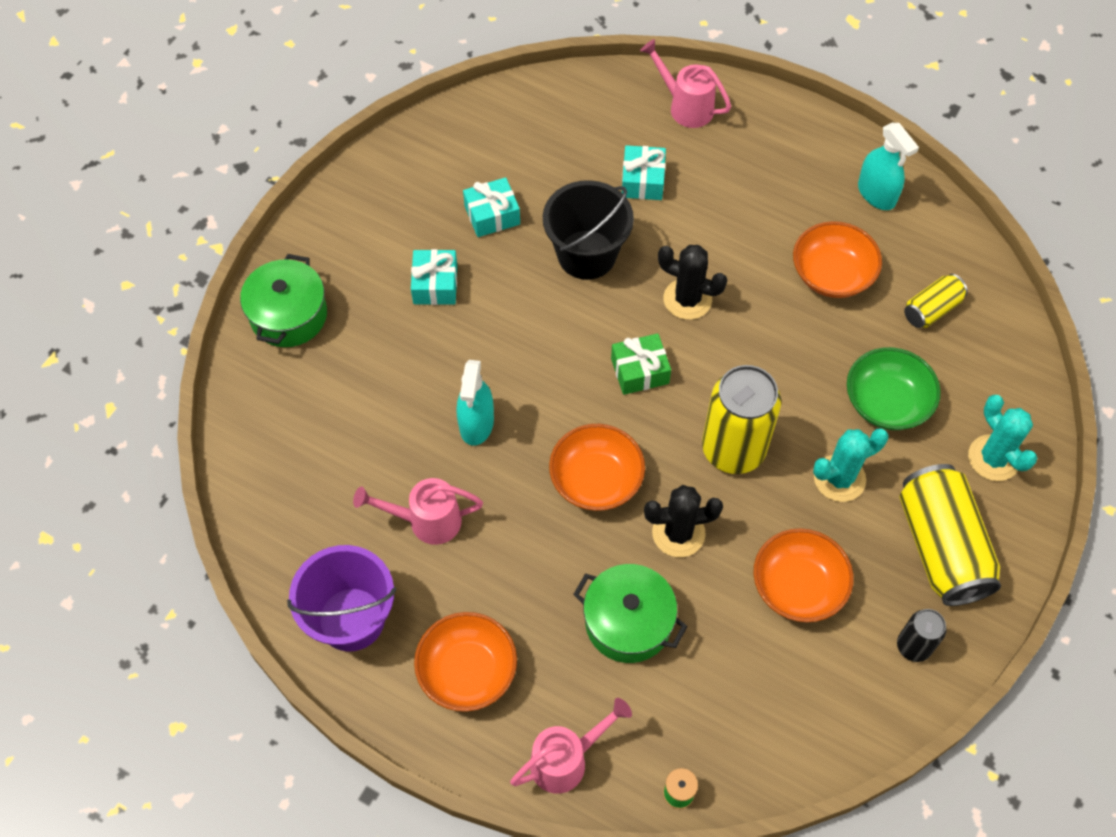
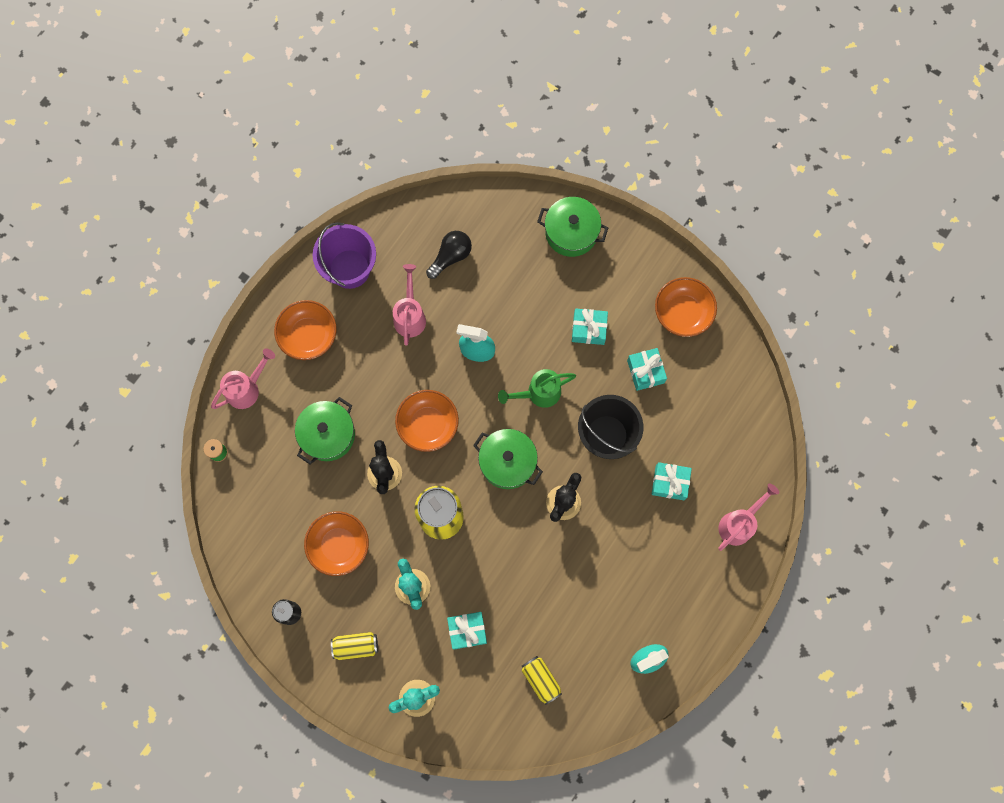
camera: 95 degrees right, 15 degrees up
pink watering can [510,698,632,794] -> pink watering can turned 105 degrees counterclockwise [211,348,275,409]
green gift [611,333,671,395] -> green pot [473,429,543,489]
orange bowl [793,221,882,298] -> orange bowl moved to [655,277,717,337]
green bowl [847,347,941,430] -> turquoise gift [447,612,487,650]
yellow can [900,464,1001,606] -> yellow can [331,632,378,660], size x0.52
none -> black light bulb [426,231,472,279]
none -> green watering can [498,369,576,408]

